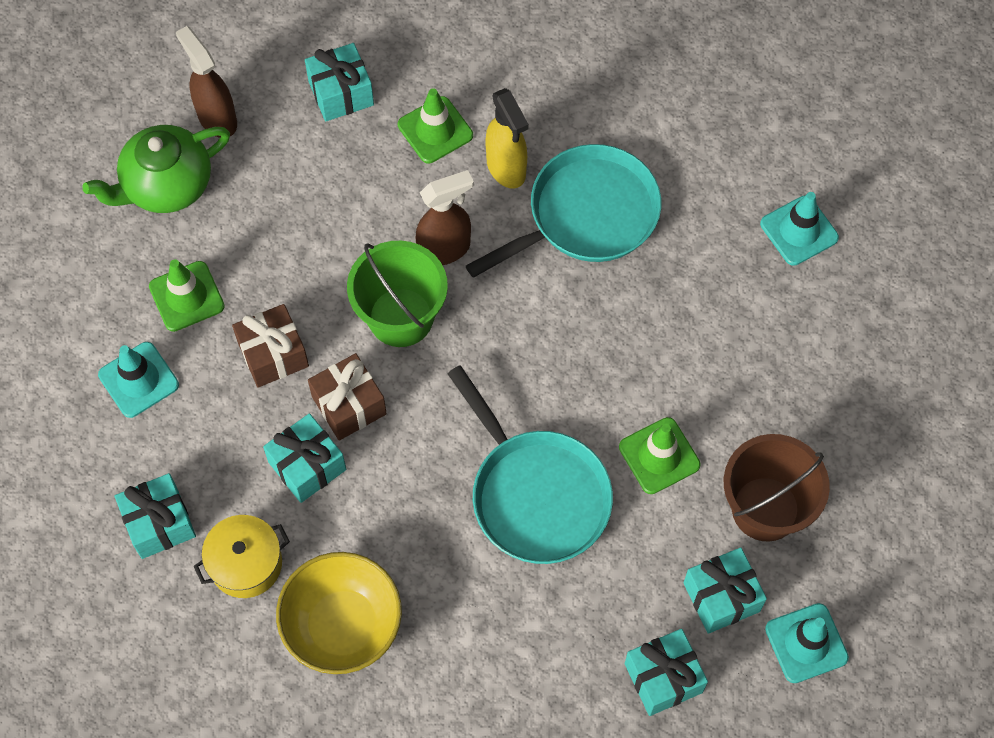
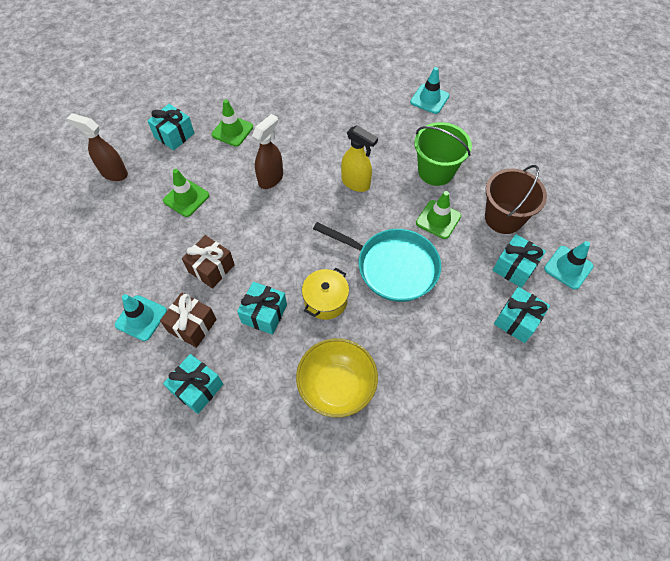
camera: 30 degrees left, 5 degrees down
green teapot [82,125,230,213] -> none
green traffic cone [149,259,225,332] -> green traffic cone moved to [163,169,209,217]
yellow pot [194,515,290,598] -> yellow pot moved to [302,268,349,320]
brown gift [308,353,387,441] -> brown gift moved to [160,292,217,348]
green bucket [347,241,448,347] -> green bucket moved to [414,122,472,186]
turquoise pan [466,144,661,278] -> none
yellow spray bottle [485,88,529,189] -> yellow spray bottle moved to [341,125,378,192]

